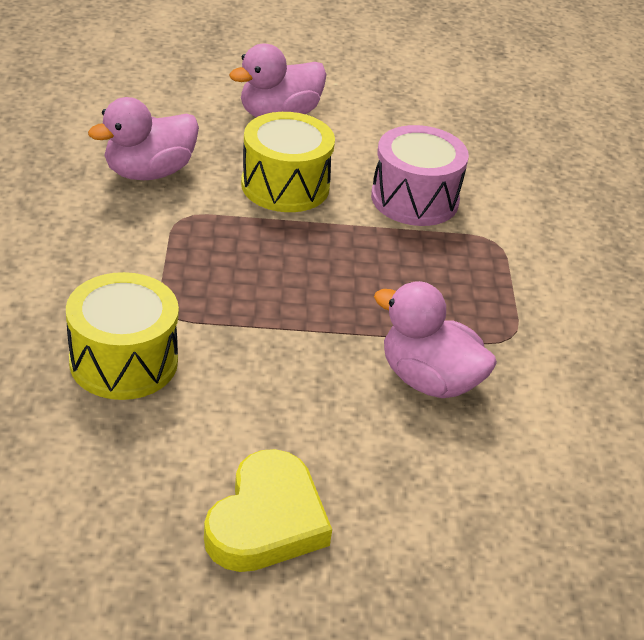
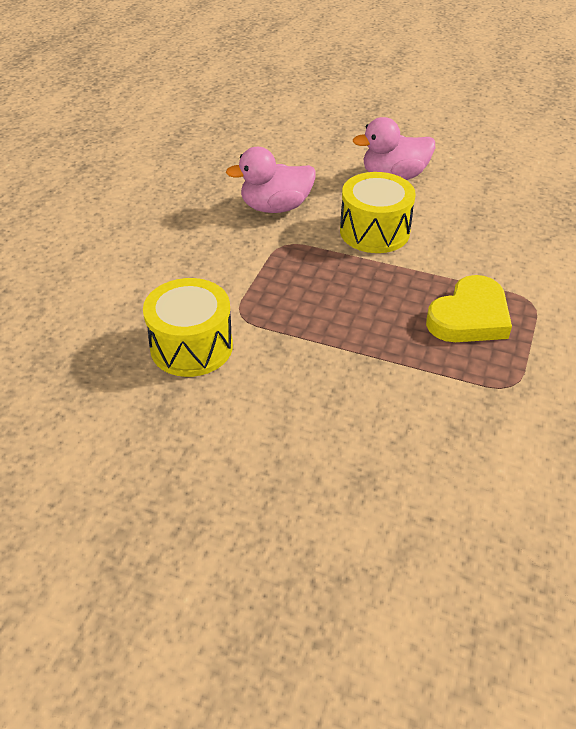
camera: 25 degrees right, 5 degrees up
yellow heart [204,449,332,572] -> yellow heart moved to [426,275,512,342]
pink drum [371,125,469,226] -> none
pink duck [374,281,497,398] -> none

